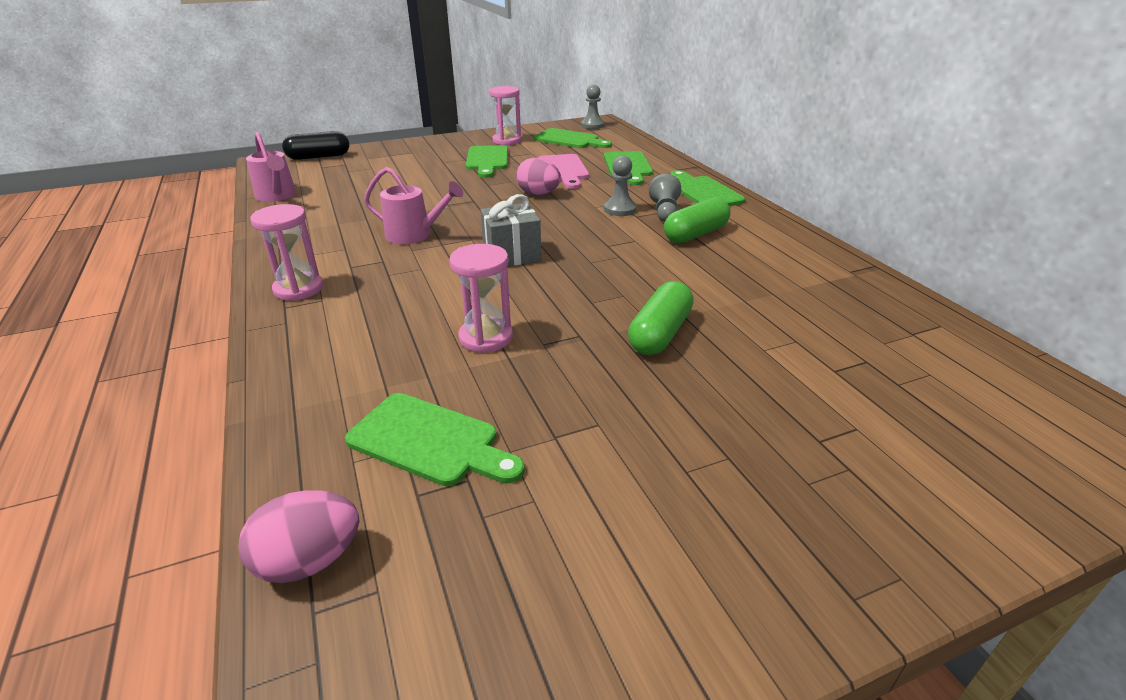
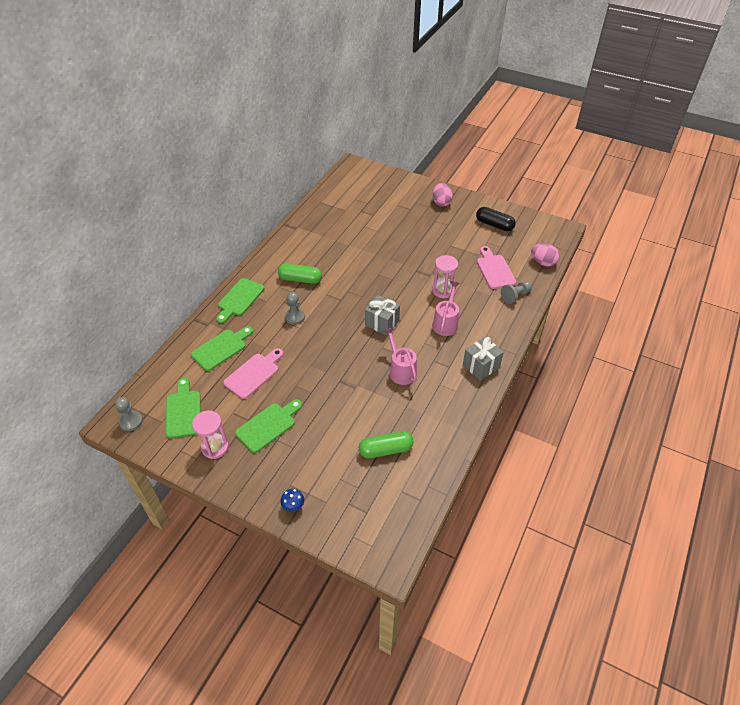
camera: 130 degrees left, 15 degrees up
pink watering can [246,132,296,202] -> pink watering can moved to [432,281,460,336]
pink hourglass [250,204,323,301] -> grey gift [463,337,504,381]
black capsule [282,131,349,160] -> black capsule moved to [476,207,516,231]
green cutting board [345,393,525,486] -> pink cutting board [477,246,516,289]
pink egg [516,157,561,195] -> pink egg moved to [433,183,453,207]
green capsule [628,281,694,355] -> green capsule moved to [359,431,414,458]
grey pawn [649,174,681,222] -> grey pawn moved to [501,281,532,304]
none -> blue mushroom [281,489,304,512]

